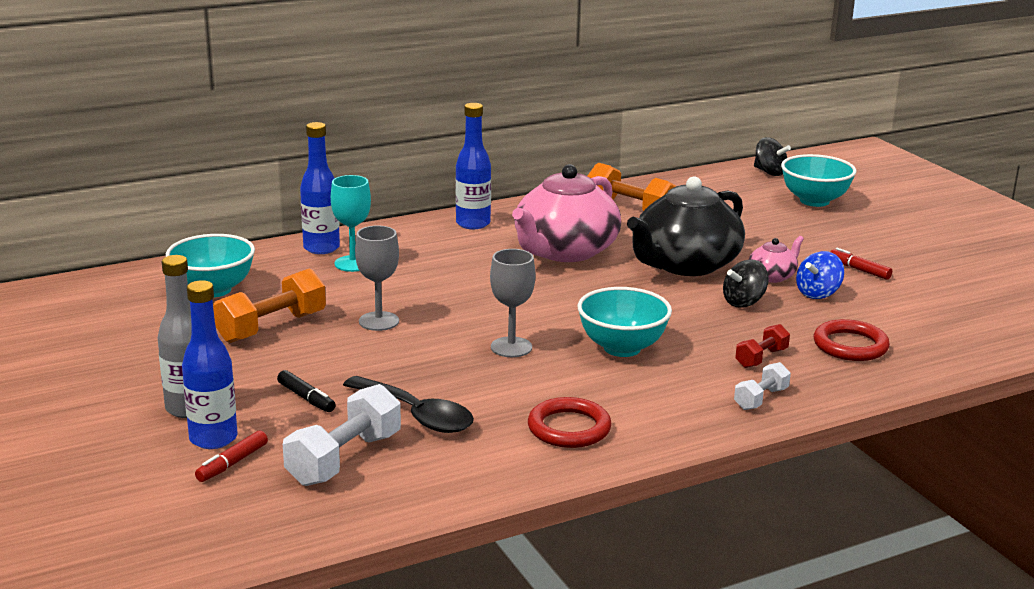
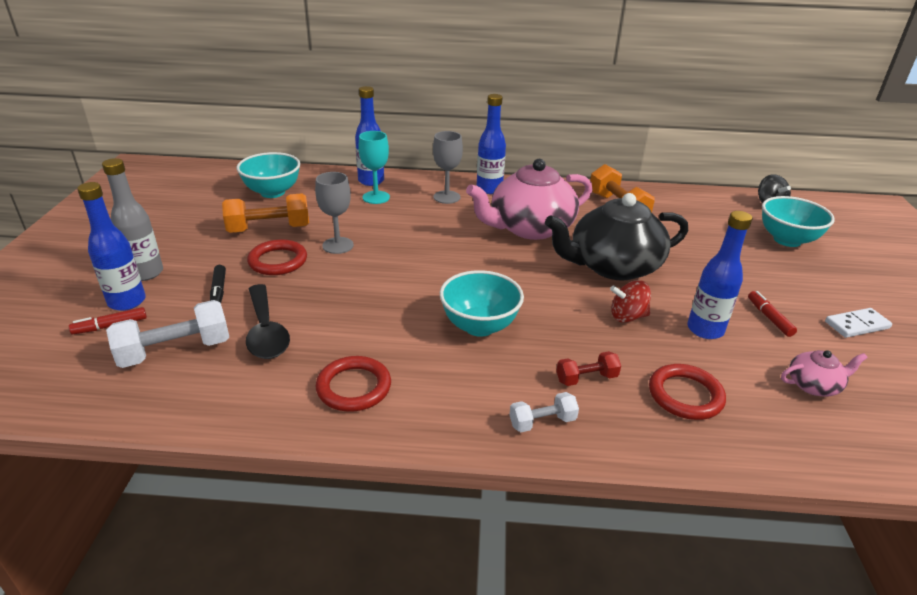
camera: 30 degrees right, 10 degrees up
grey goblet [490,249,535,357] -> grey goblet moved to [433,131,463,204]
black spinning top [723,260,769,308] -> red spinning top [610,280,651,323]
pink teapot [749,236,804,283] -> pink teapot moved to [781,350,868,396]
blue spinning top [796,251,844,299] -> blue bottle [687,211,752,339]
none -> red ring [247,239,307,275]
none -> white domino [825,308,892,338]

